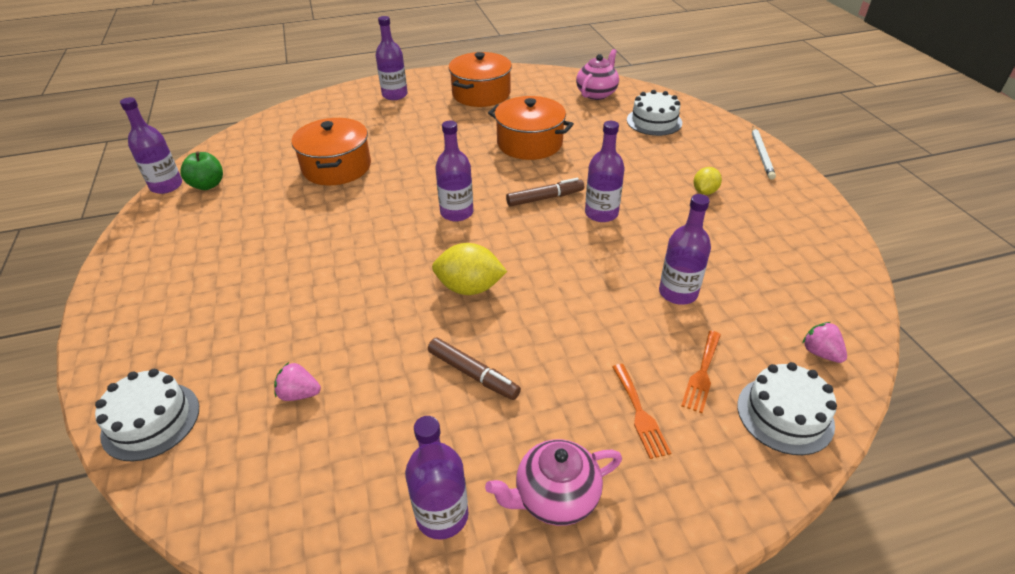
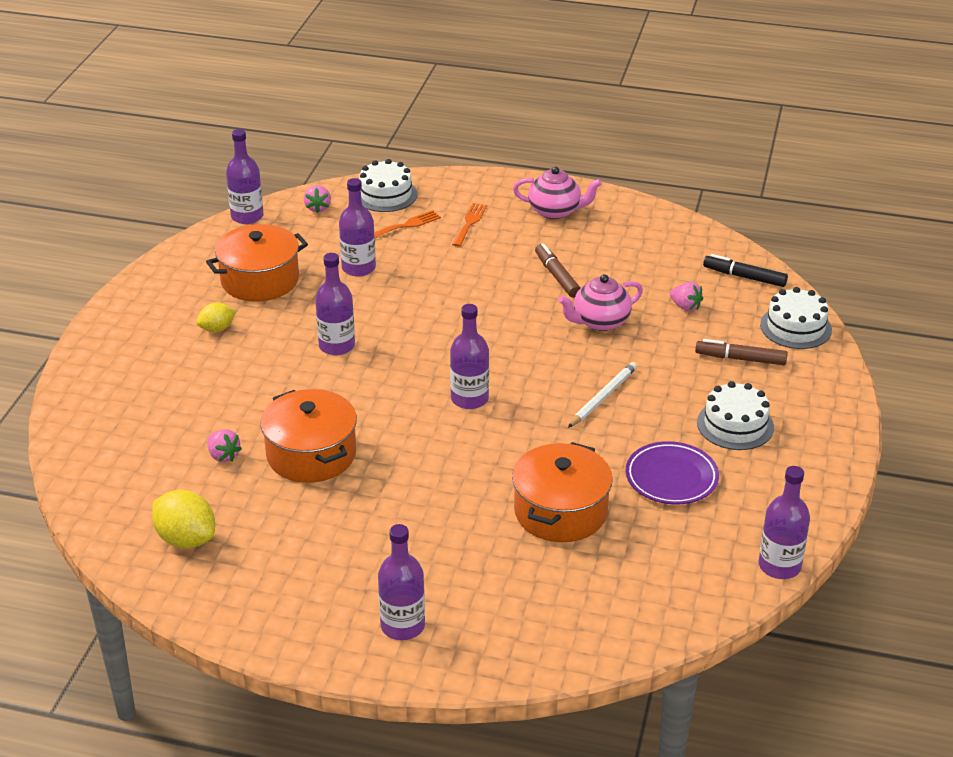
camera: 150 degrees left, 5 degrees down
green apple [180,151,223,190] -> none
purple bottle [405,416,468,540] -> purple bottle moved to [226,129,264,224]
yellow lemon [432,243,507,295] -> yellow lemon moved to [152,490,215,548]
orange pot [449,52,512,107] -> orange pot moved to [206,224,308,301]
brown marker [506,178,584,206] -> brown marker moved to [695,339,788,365]
pink teapot [576,49,619,100] -> pink teapot moved to [558,274,643,331]
white cake [627,90,682,136] -> white cake moved to [697,381,774,450]
white pencil [752,126,776,180] -> white pencil moved to [568,362,637,428]
none -> pink strawberry [207,430,242,462]
none -> purple plate [625,441,719,505]
none -> black marker [703,254,788,287]

